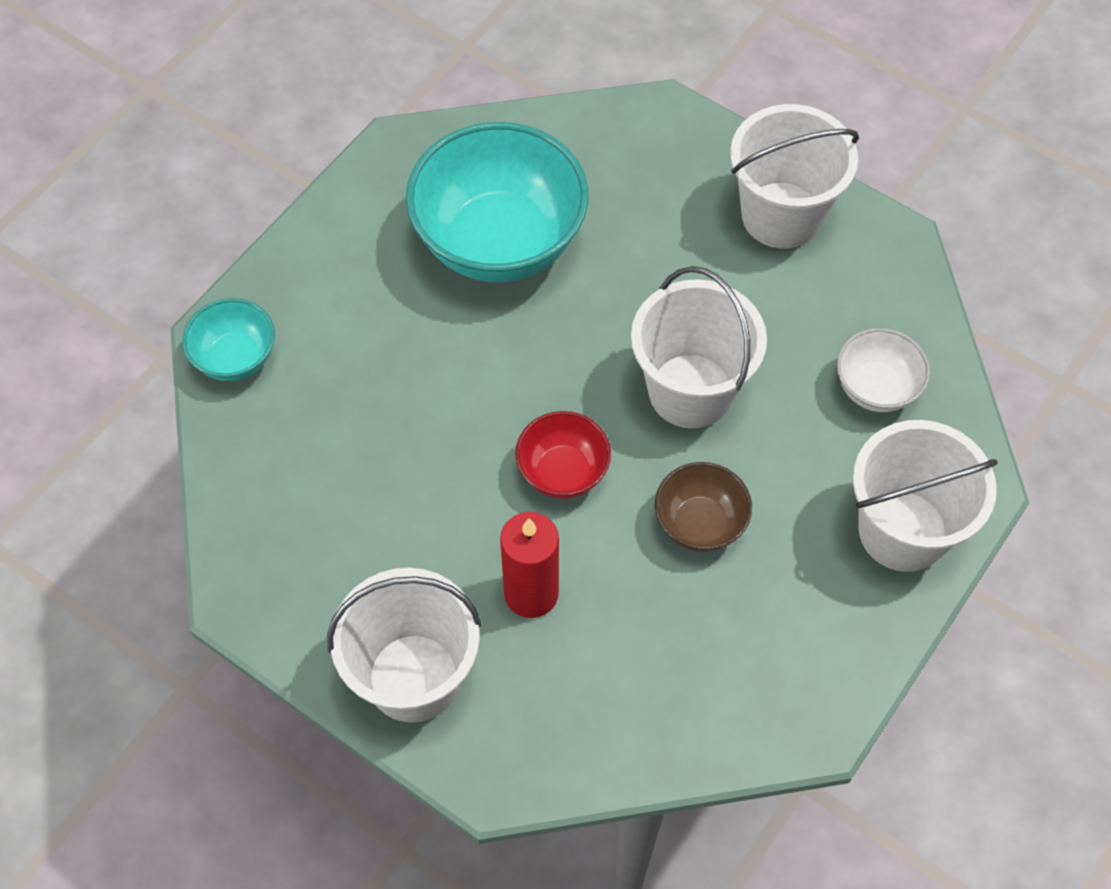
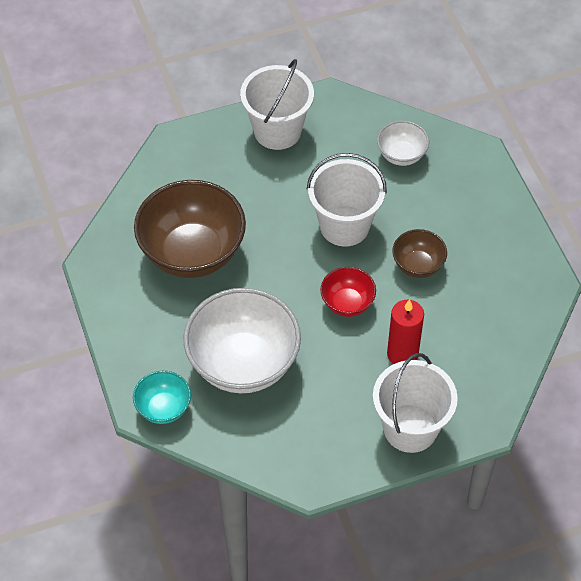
camera: 55 degrees left, 5 degrees down
turquoise bowl [406,122,589,282] -> brown bowl [134,180,246,278]
white bucket [853,420,998,572] -> none
none -> white bowl [184,288,301,393]

